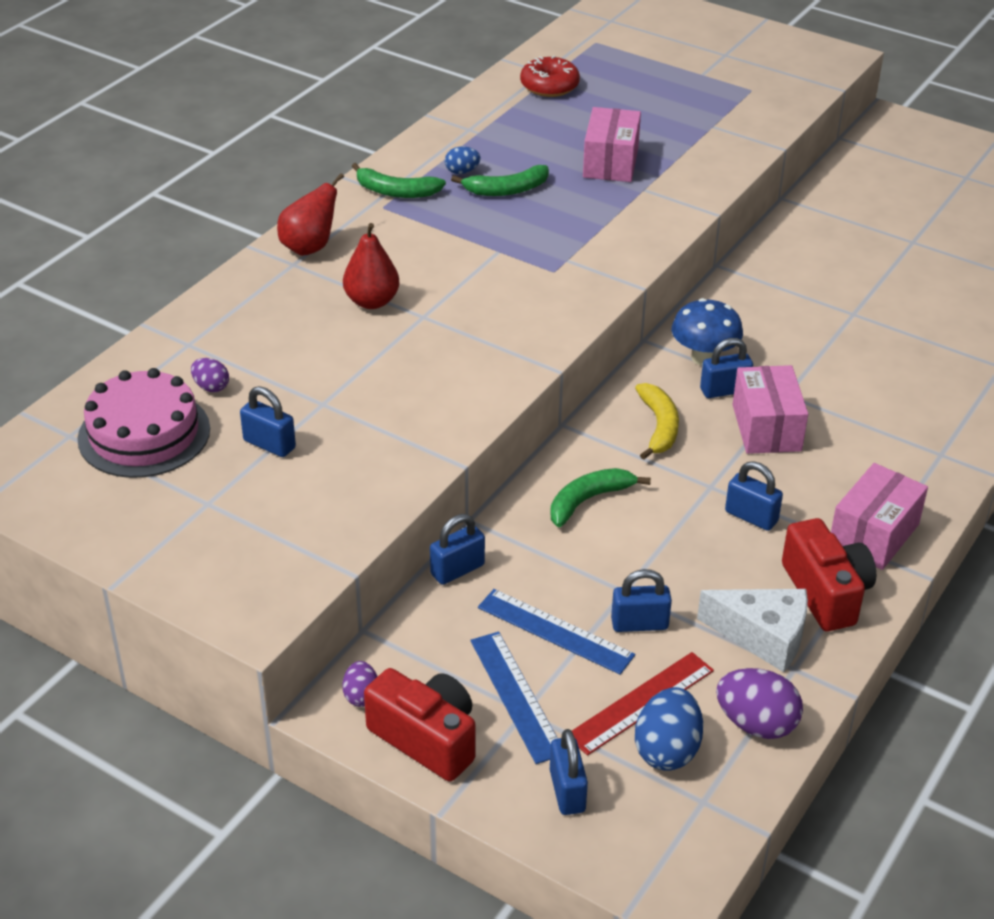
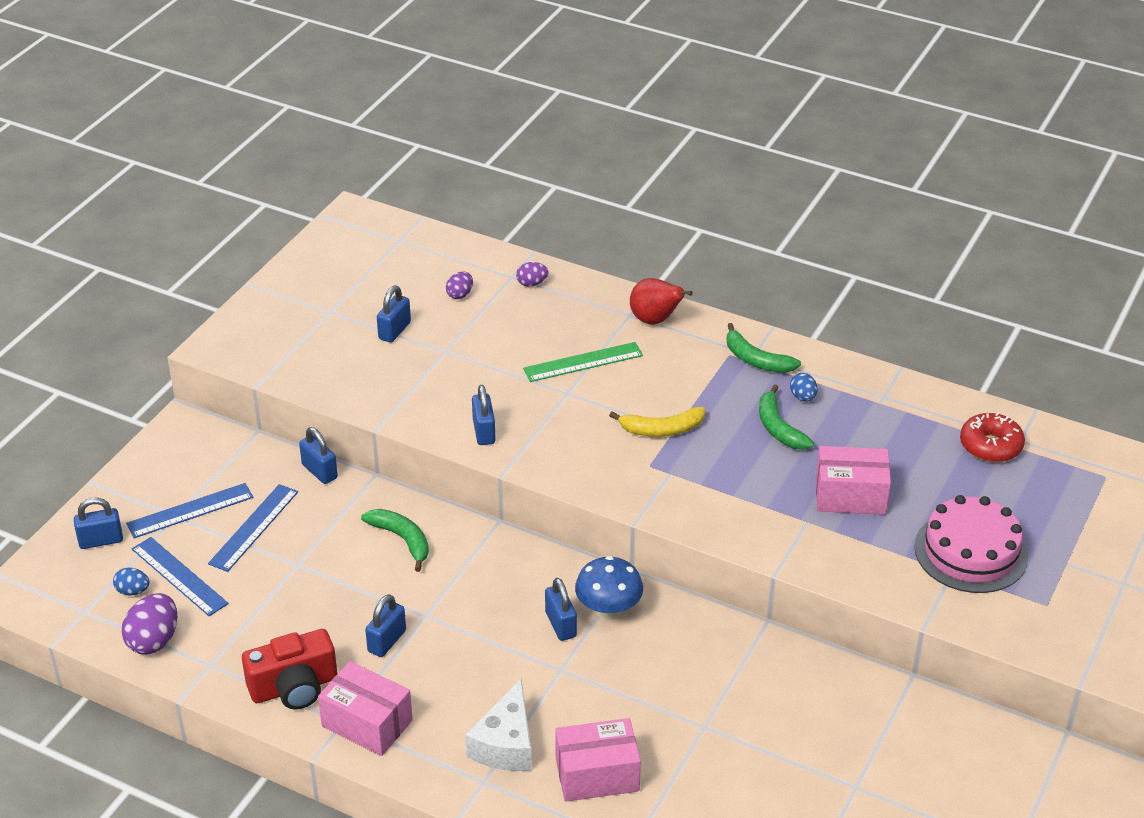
camera: 85 degrees right, 0 degrees up
pink cake [77,368,210,478] -> pink cake moved to [914,495,1028,593]
purple egg [342,661,378,707] -> purple egg moved to [516,262,548,287]
red pear [343,223,400,309] -> green ruler [523,342,643,382]
green banana [352,163,446,198] -> green banana turned 60 degrees counterclockwise [726,323,801,373]
red camera [364,668,475,782] -> none
red ruler [572,652,714,756] -> blue ruler [132,537,229,616]
blue padlock [611,569,672,632] -> blue padlock moved to [472,385,496,445]
yellow banana [635,383,679,460] -> yellow banana moved to [609,407,705,437]
blue egg [635,687,703,771] -> blue egg [113,567,150,595], size x0.57
white cheese [697,589,808,672] -> white cheese moved to [465,679,532,771]
pink box [733,365,808,454] -> pink box moved to [555,718,641,802]

